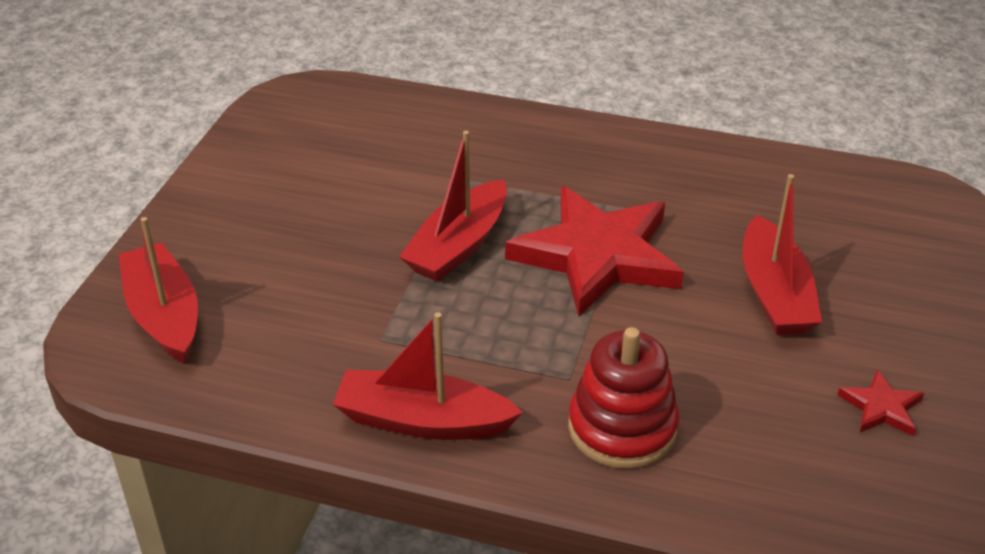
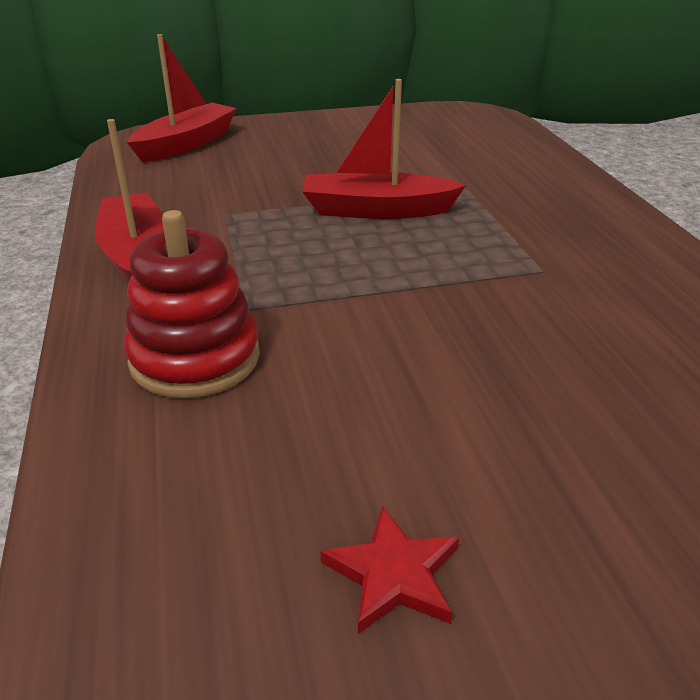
camera: 60 degrees right, 5 degrees down
red star [505,186,683,316] -> none
red boat [743,174,822,335] -> none

